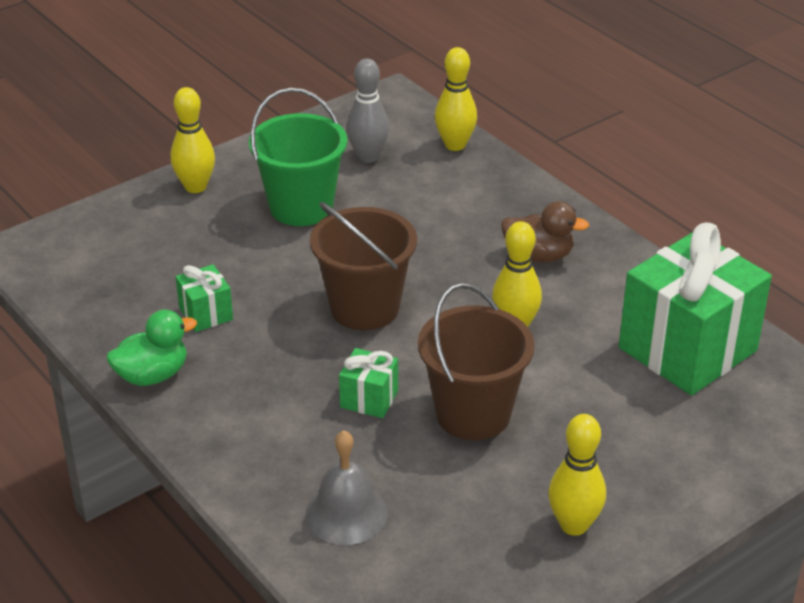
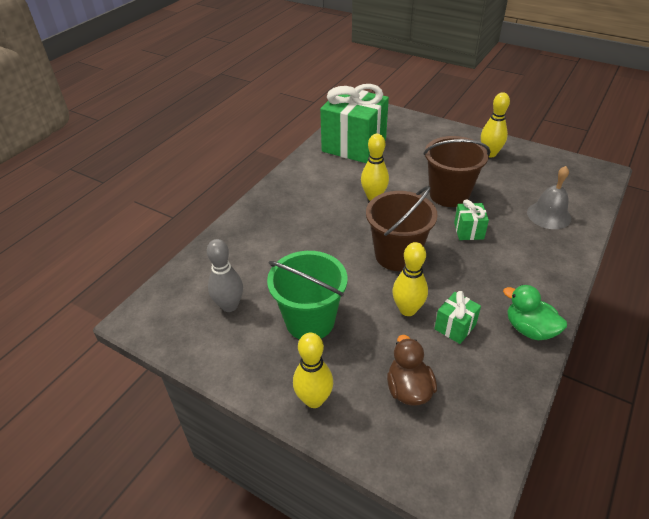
camera: 110 degrees left, 5 degrees up
yellow bowling pin [435,47,477,151] -> yellow bowling pin moved to [393,242,428,316]
brown duck [501,201,589,263] -> brown duck moved to [387,335,437,406]

